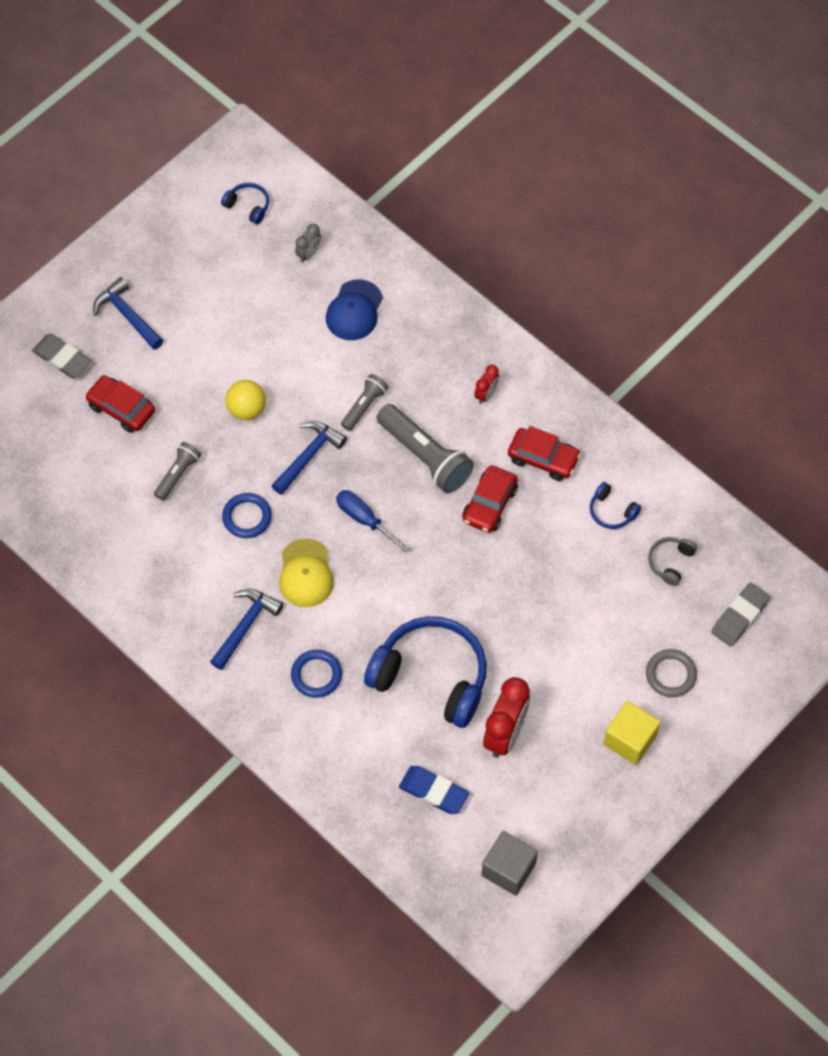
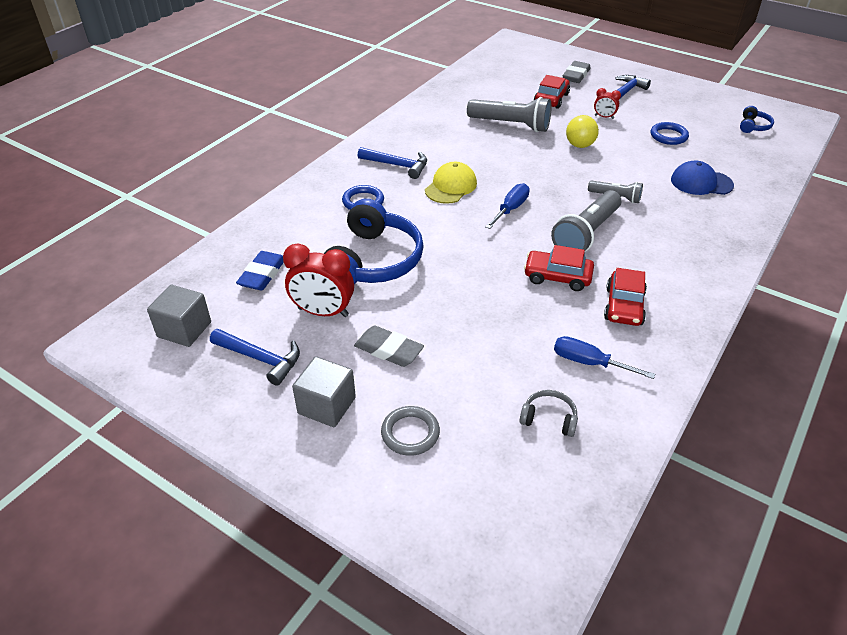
camera: 80 degrees right, 20 degrees down
grey flashlight [154,442,201,500] -> grey flashlight [467,97,551,132], size x1.80
blue ring [222,493,272,538] -> blue ring moved to [651,122,689,145]
blue hammer [271,421,347,495] -> blue hammer moved to [210,329,300,386]
yellow cap [279,538,334,607] -> yellow cap turned 135 degrees clockwise [425,162,477,204]
grey clock [295,224,321,262] -> none
red clock [474,365,499,404] -> red clock moved to [594,88,621,119]
blue headphones [590,482,641,529] -> blue screwdriver [554,336,655,379]
yellow cube [603,701,661,765] -> grey cube [292,356,356,427]
grey eraser [711,583,770,647] -> grey eraser moved to [354,326,424,367]

